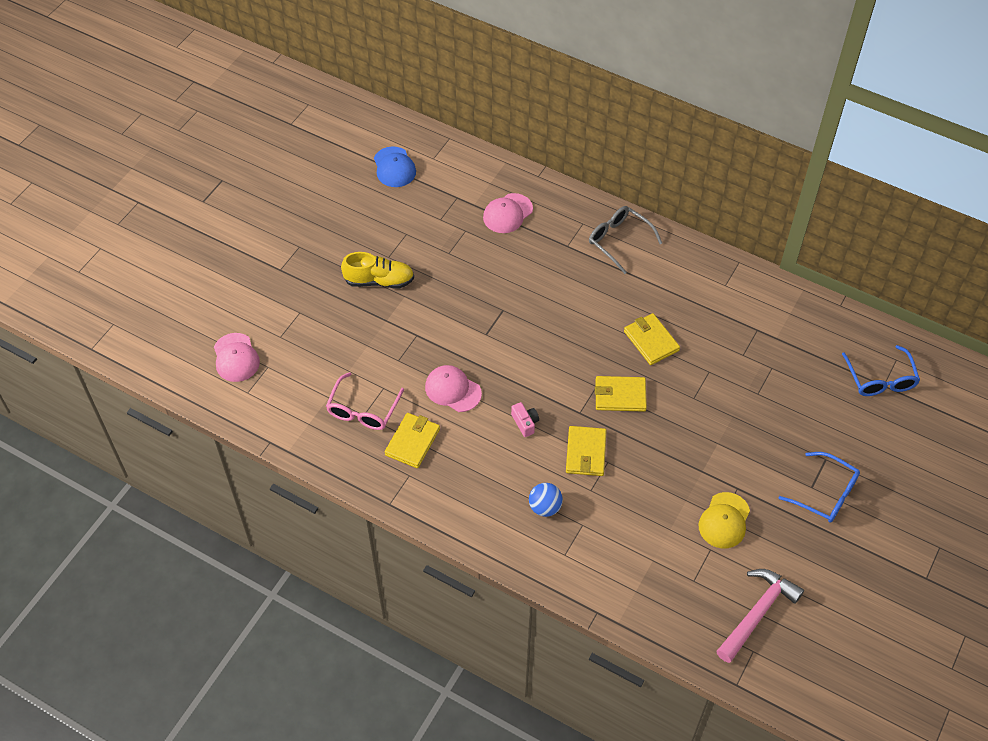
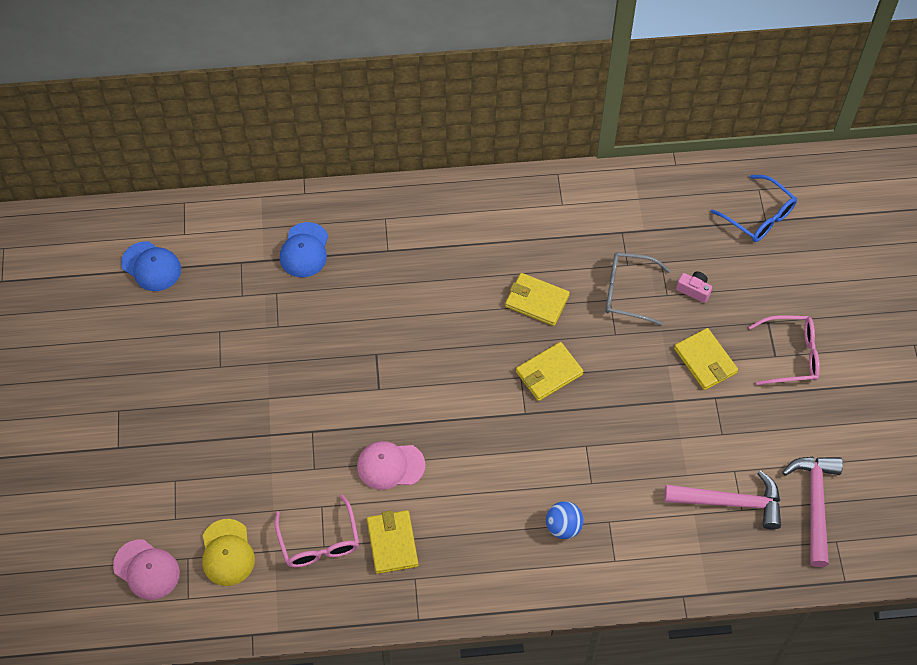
camera: 35 degrees left, 5 degrees up
yellow shoe [341,252,414,289] -> none
pink cap [483,193,533,233] -> blue cap [280,222,328,277]
pink camera [511,402,539,437] -> pink camera moved to [676,272,712,303]
yellow wallet [566,426,607,476] -> yellow wallet moved to [674,328,738,390]
grey glasses [589,206,662,274] -> grey glasses moved to [605,252,671,326]
yellow cap [699,492,750,548] -> yellow cap moved to [202,519,255,586]
blue glasses [779,452,860,523] -> pink glasses [749,315,820,385]
none -> pink hammer [664,470,781,529]

